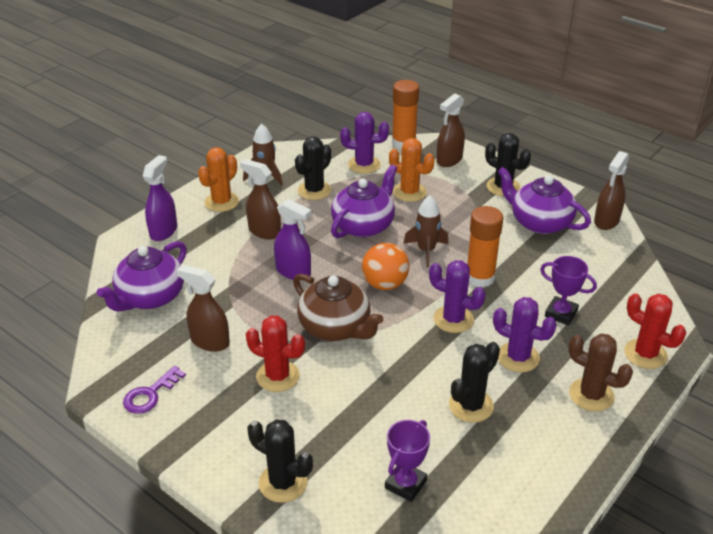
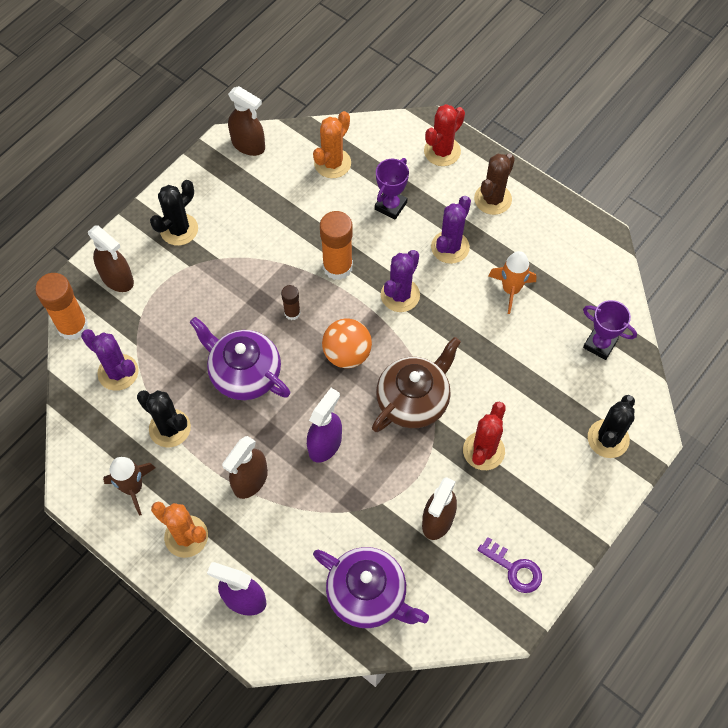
camera: 90 degrees left, 25 degrees up
purple cactus [340,112,389,174] -> purple cactus turned 60 degrees counterclockwise [81,329,138,391]
orange cactus [389,138,435,202] -> orange cactus moved to [313,111,351,178]
brown rocket [404,196,449,267] -> brown glue stick [281,285,301,320]
black cactus [449,342,500,423] -> orange rocket [488,251,537,314]
purple teapot [498,167,591,234] -> none

